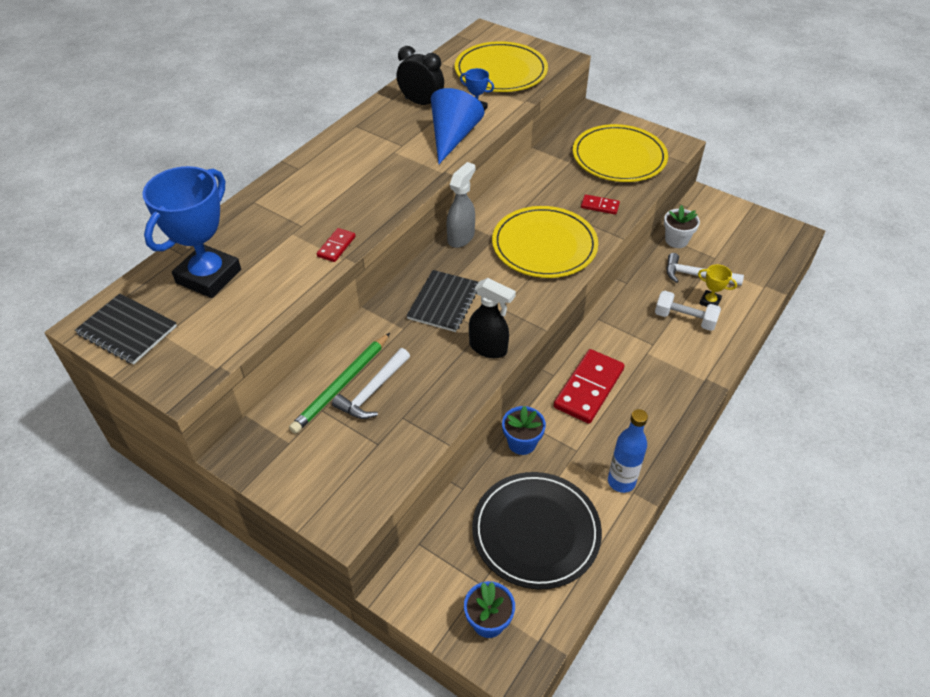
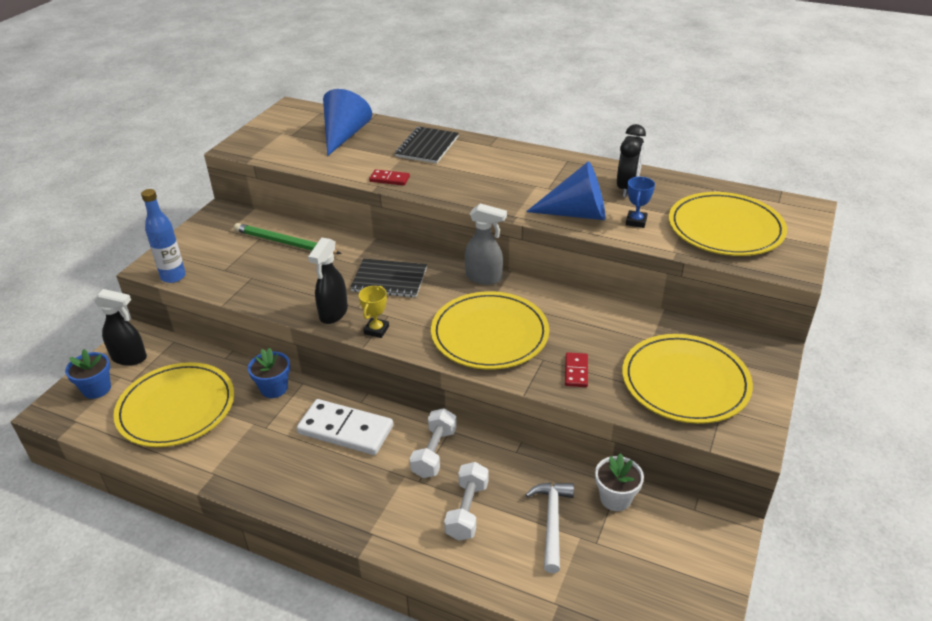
camera: 80 degrees right, 10 degrees down
black notebook [75,293,177,365] -> black notebook moved to [395,126,459,163]
blue trophy [142,166,241,298] -> blue cone [323,89,372,156]
white hammer [332,348,410,419] -> none
black plate [472,472,602,589] -> yellow plate [113,362,234,447]
red domino [554,349,625,424] -> white domino [297,399,393,455]
blue bottle [608,409,648,493] -> blue bottle moved to [141,189,186,283]
yellow trophy [698,264,737,307] -> yellow trophy moved to [359,286,389,338]
none -> black spray bottle [94,289,147,366]
none -> white dumbbell [410,408,457,478]

